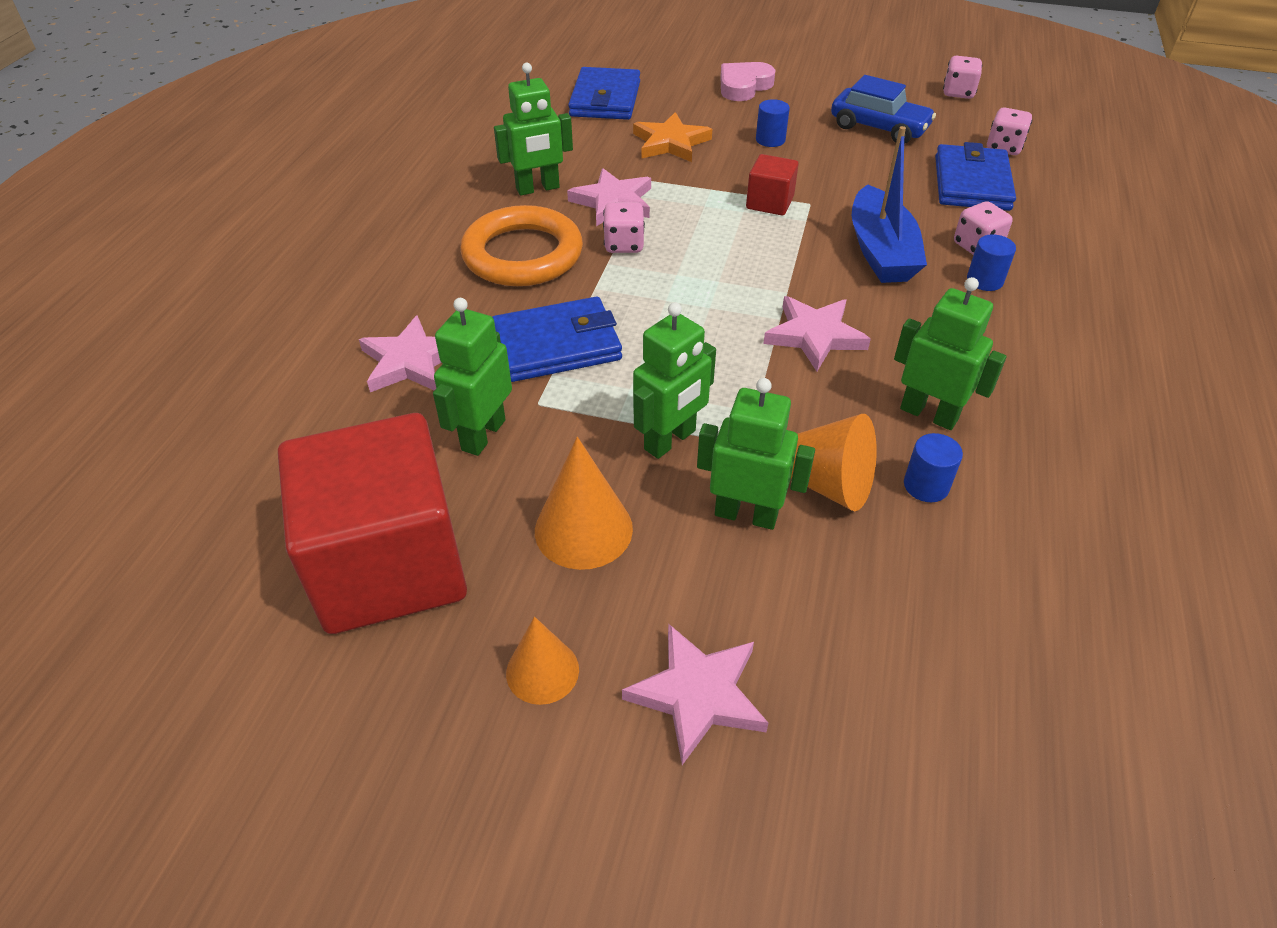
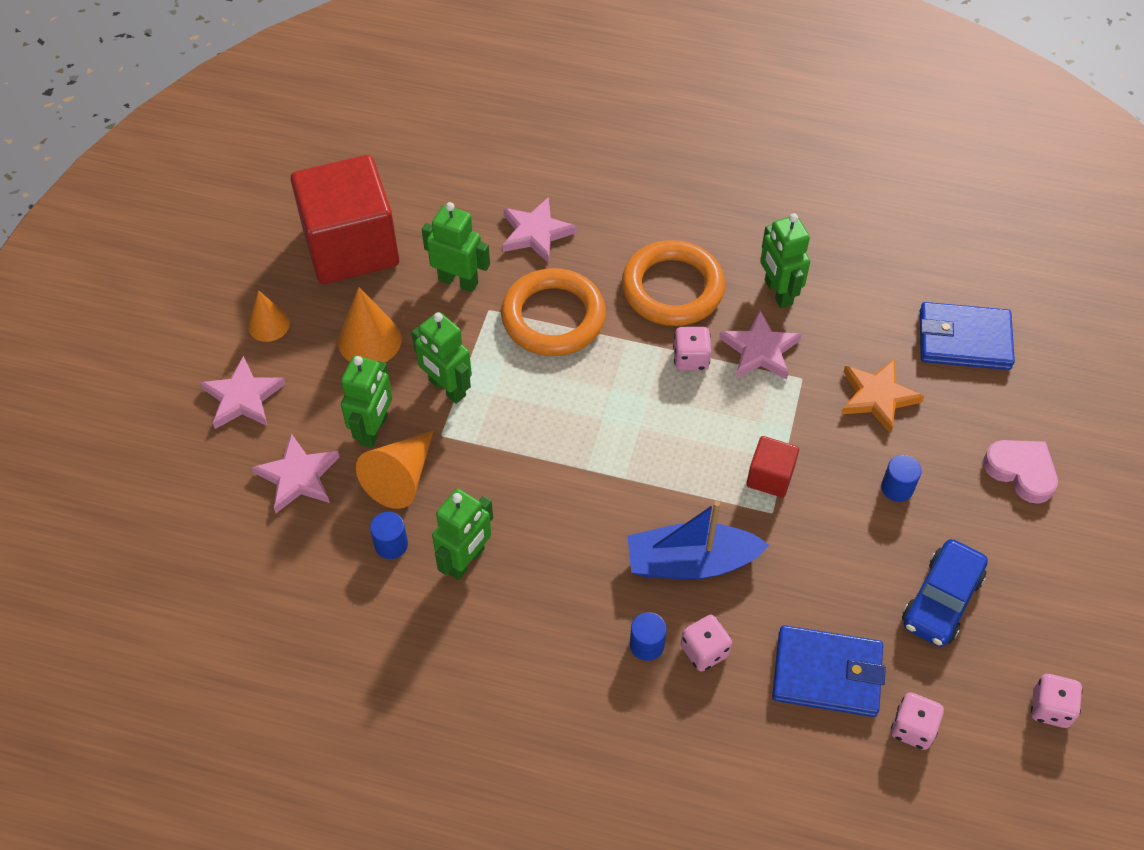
camera: 90 degrees right, 10 degrees up
blue wallet [492,297,622,382] -> orange ring [501,268,606,356]
pink star [763,296,871,371] -> pink star moved to [252,433,340,513]

